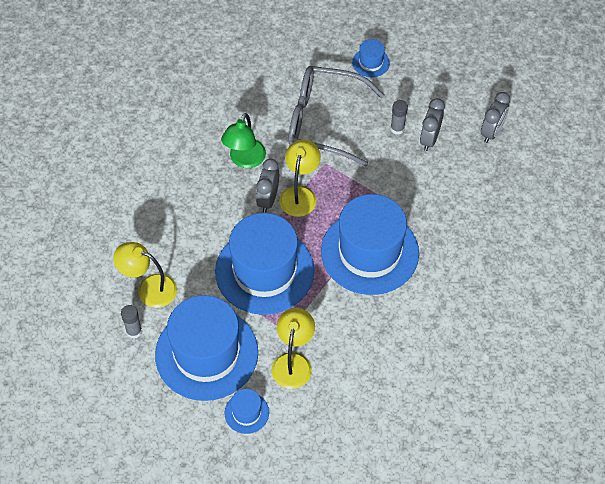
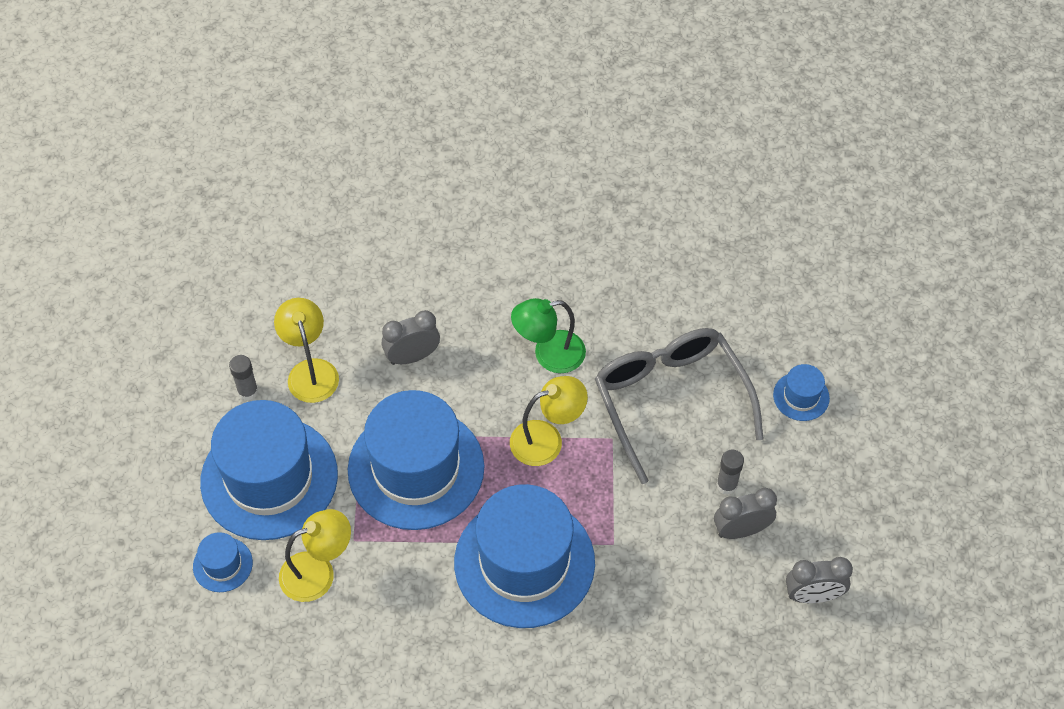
camera: 55 degrees right, 0 degrees up
grey clock [256,159,279,213] -> grey clock moved to [382,310,440,365]

